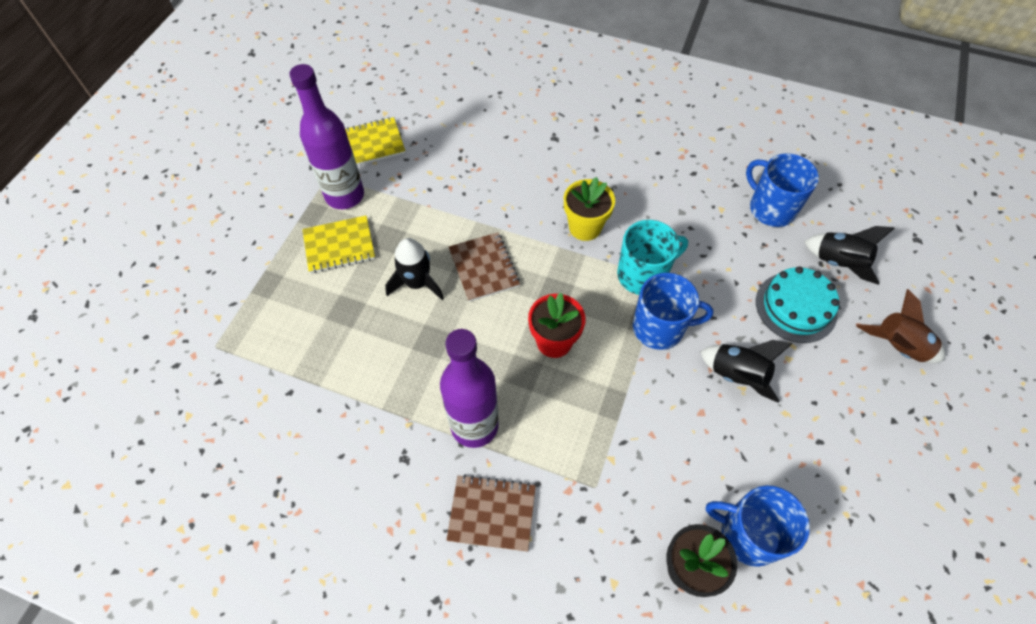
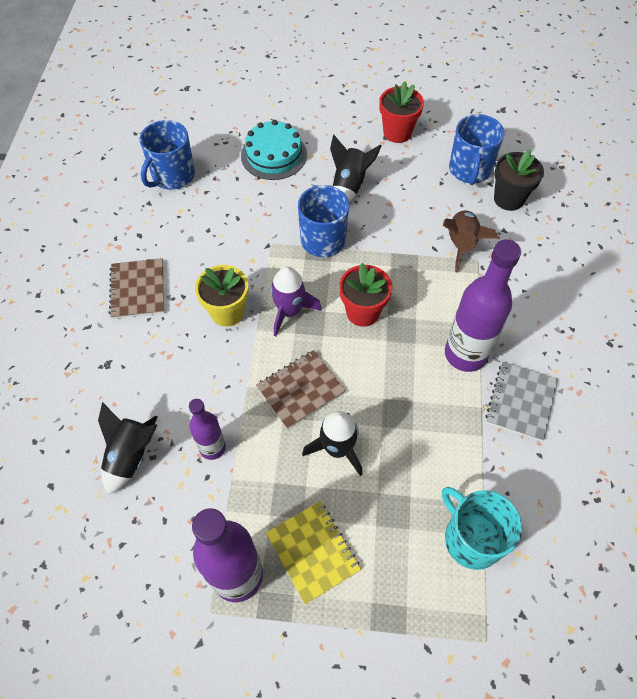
camera: 105 degrees left, 0 degrees up
yellow notebook [345,117,405,166] -> none
brown notebook [446,475,536,552] -> brown notebook moved to [109,258,165,319]
turquoise mug [617,220,688,295] -> turquoise mug moved to [442,487,522,570]
black rocket [804,226,895,285] -> black rocket moved to [98,402,158,495]
brown rocket [856,289,945,364] -> brown rocket moved to [443,210,499,273]
none -> purple bottle [189,399,226,460]
none -> purple rocket [270,267,322,337]
none -> red flower pot [379,81,424,143]
none -> grey notebook [485,362,558,442]

